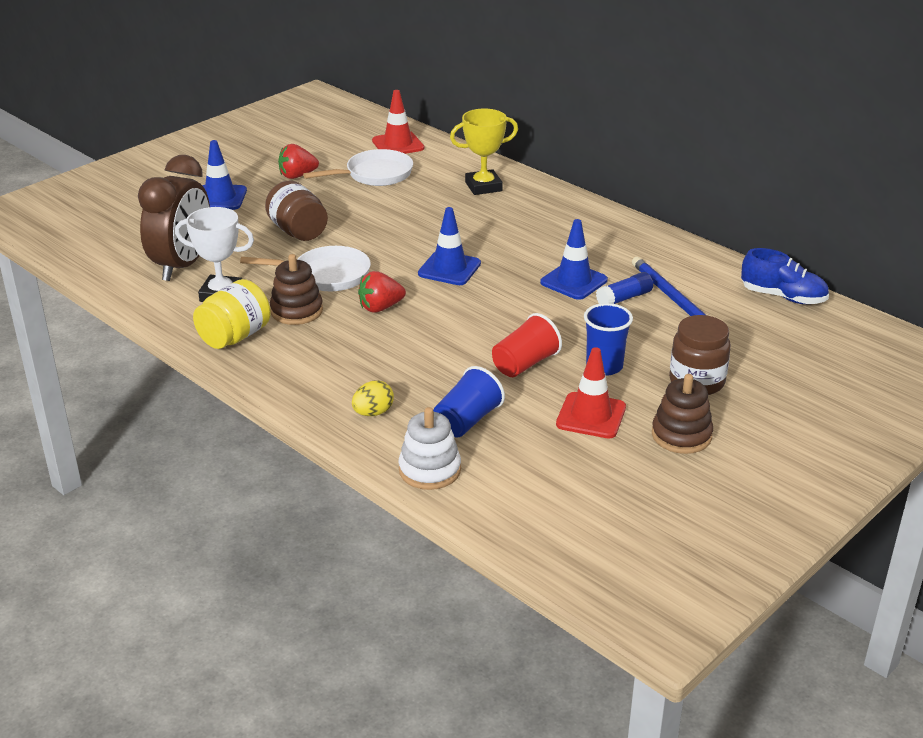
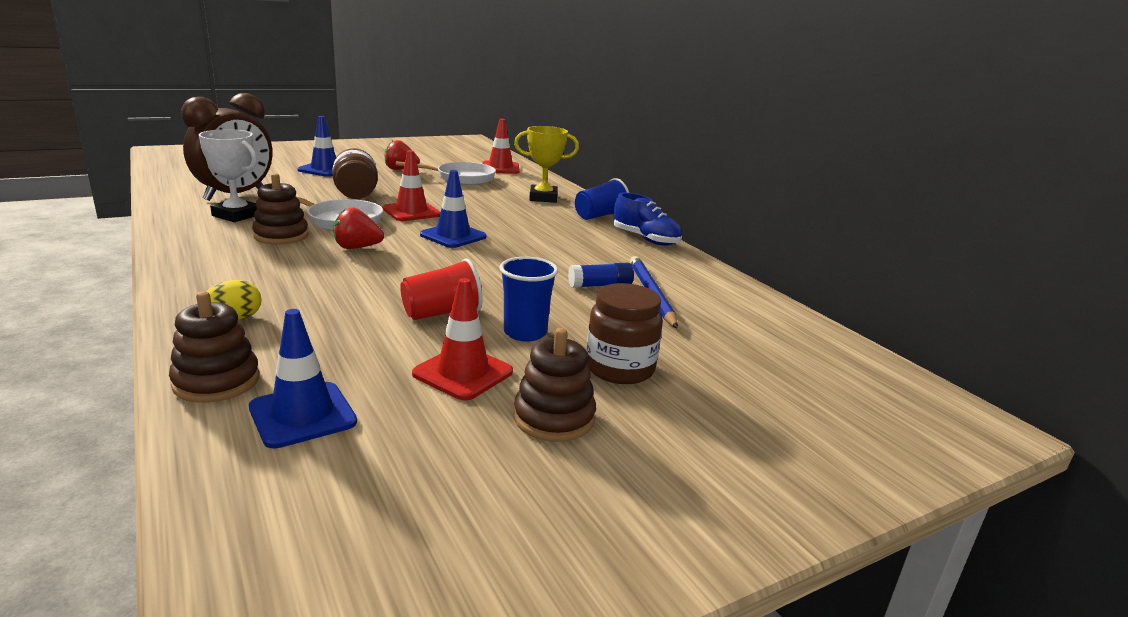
camera: 15 degrees right, 10 degrees down
yellow jar [193,279,271,349] -> none
white stacking toy [399,407,461,490] -> brown stacking toy [169,291,260,403]
blue cup [433,366,505,437] -> blue cup moved to [575,178,629,220]
blue traffic cone [540,219,608,300] -> blue traffic cone moved to [249,309,357,449]
blue shoe [741,248,829,304] -> blue shoe moved to [614,193,682,245]
none -> red traffic cone [383,150,441,221]

